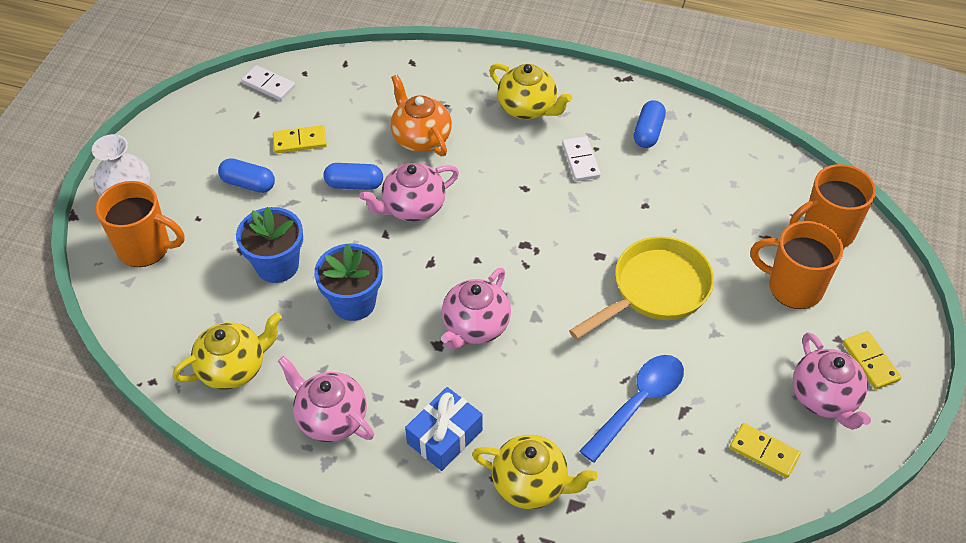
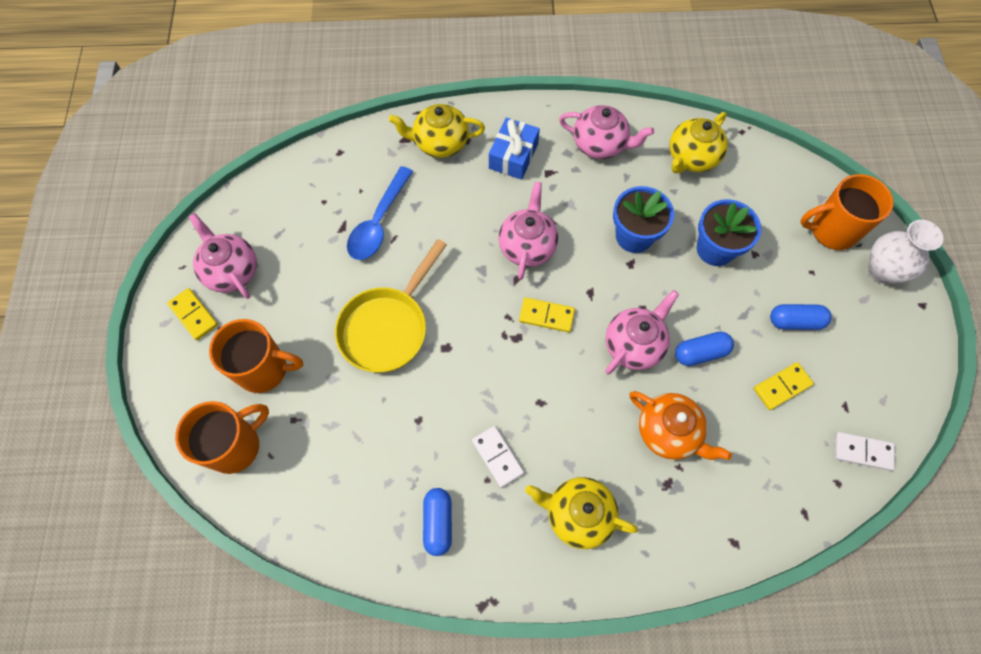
camera: 160 degrees right, 15 degrees up
yellow domino [730,423,801,478] -> yellow domino moved to [519,297,575,332]

